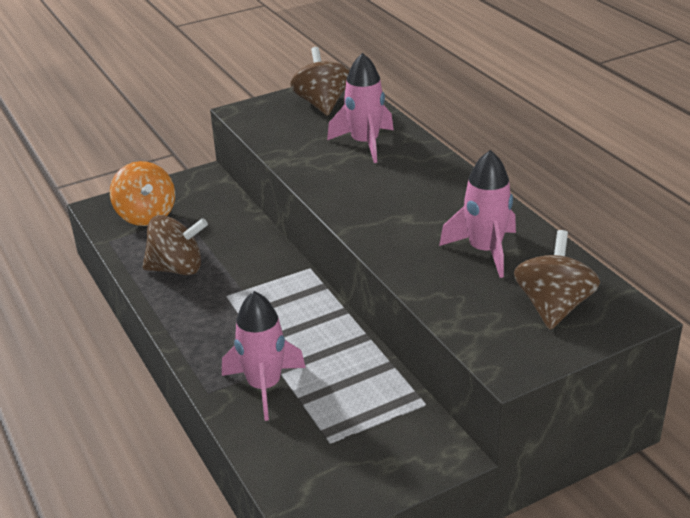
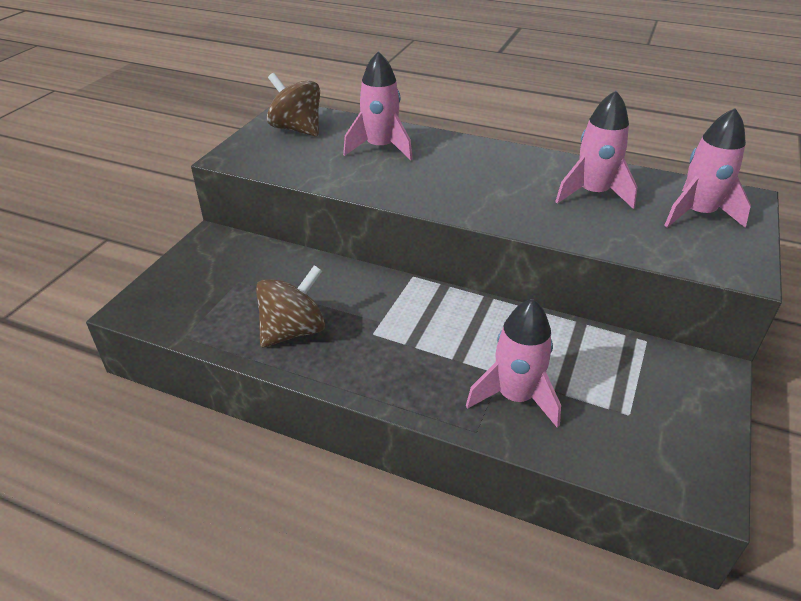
camera: 40 degrees left, 5 degrees up
orange spinning top [110,161,175,226] -> none
brown spinning top [514,230,600,330] -> pink rocket [664,108,751,228]

